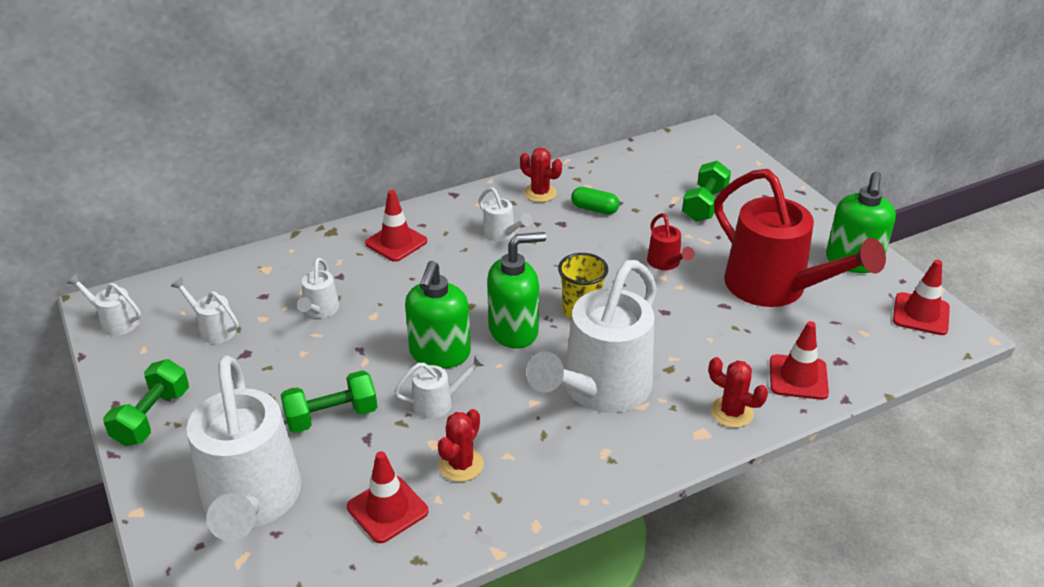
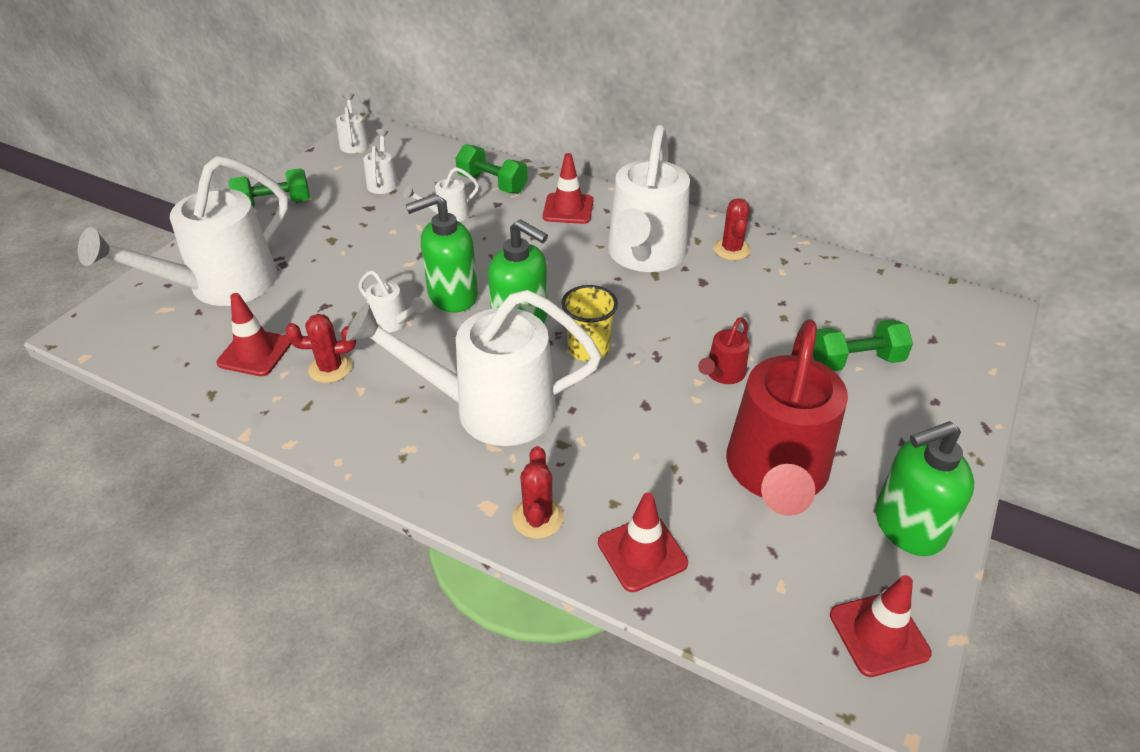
camera: 55 degrees right, 5 degrees up
green dumbbell [281,370,377,433] -> green dumbbell moved to [456,144,528,194]
white watering can [478,187,532,242] -> white watering can [608,125,690,272], size x2.34
green capsule [571,187,619,215] -> none

